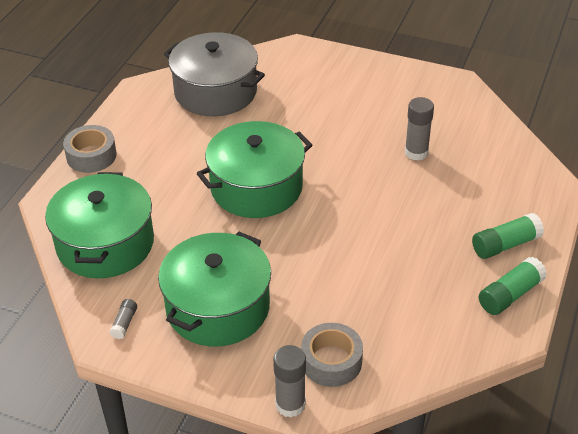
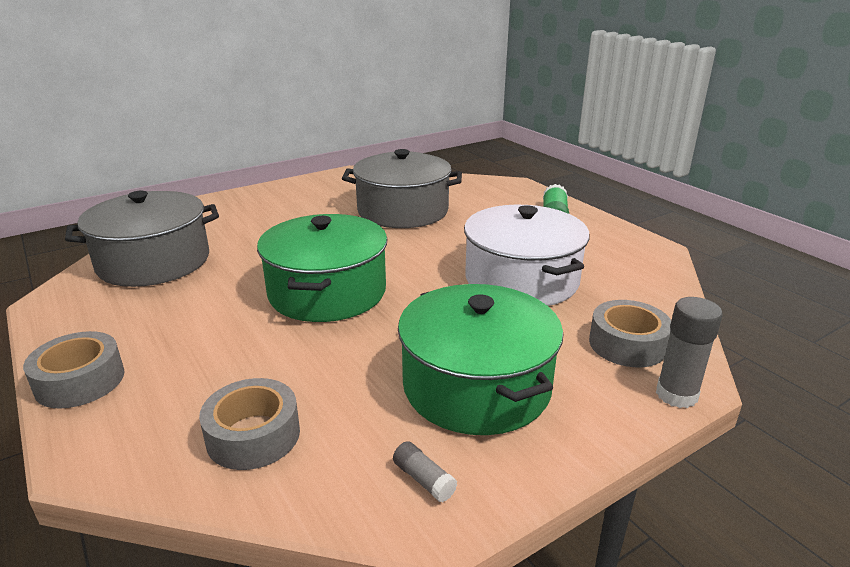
camera: 55 degrees left, 15 degrees down
green pot [45,172,154,278] -> grey tape [199,378,300,470]
grey glue stick [405,97,434,161] -> grey pot [342,149,462,228]
green glue stick [479,257,547,315] -> none
none -> white pot [464,205,590,306]

